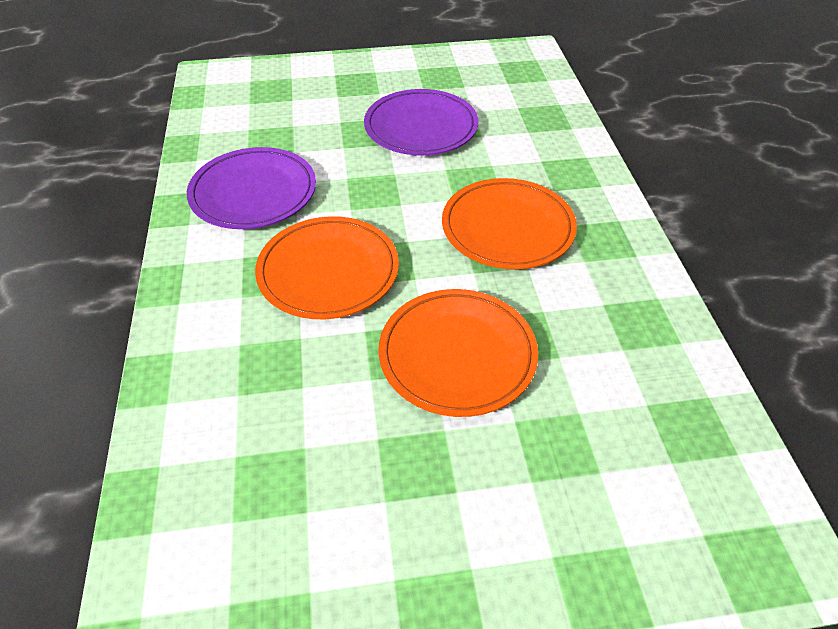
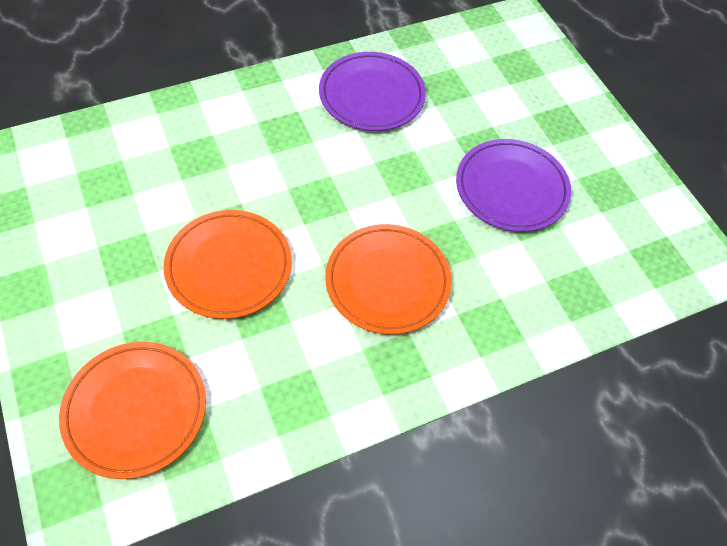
camera: 70 degrees right, 10 degrees up
orange plate [255,216,399,319] -> orange plate moved to [59,342,206,479]

